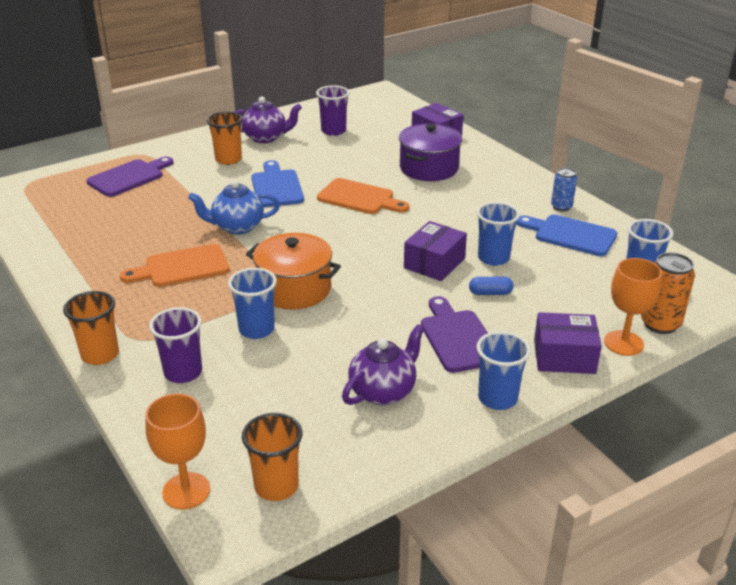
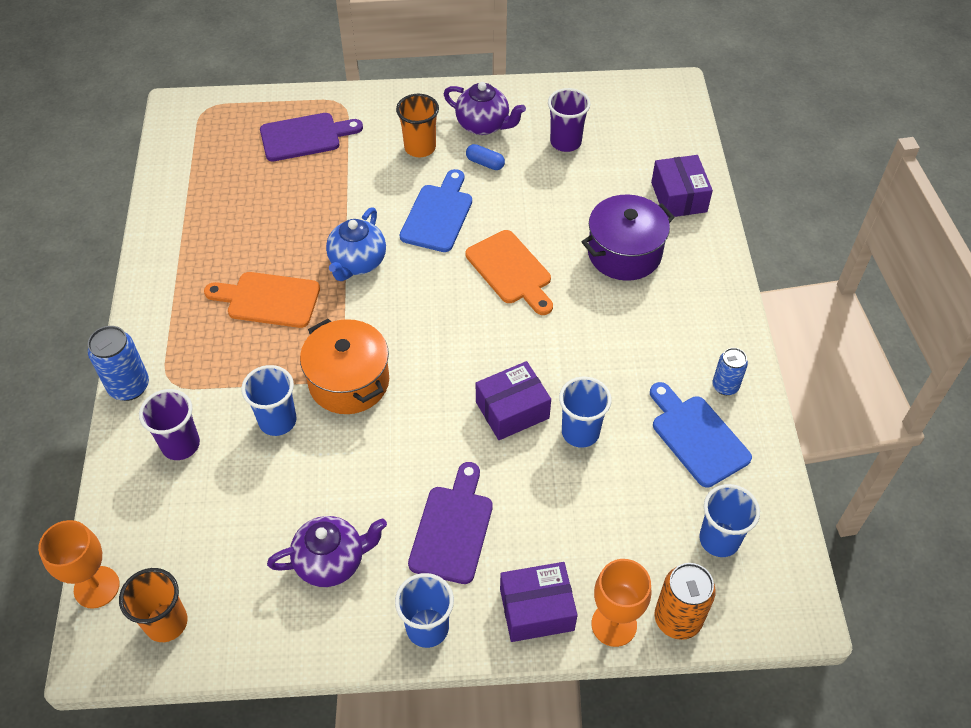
camera: 30 degrees right, 20 degrees up
orange cup [63,291,119,365] -> blue can [88,326,149,401]
blue teapot [188,180,280,235] -> blue teapot turned 90 degrees counterclockwise [326,208,386,281]
blue capsule [469,277,514,295] -> blue capsule moved to [466,144,505,170]
purple box [534,312,602,374] -> purple box turned 45 degrees counterclockwise [500,562,577,642]

